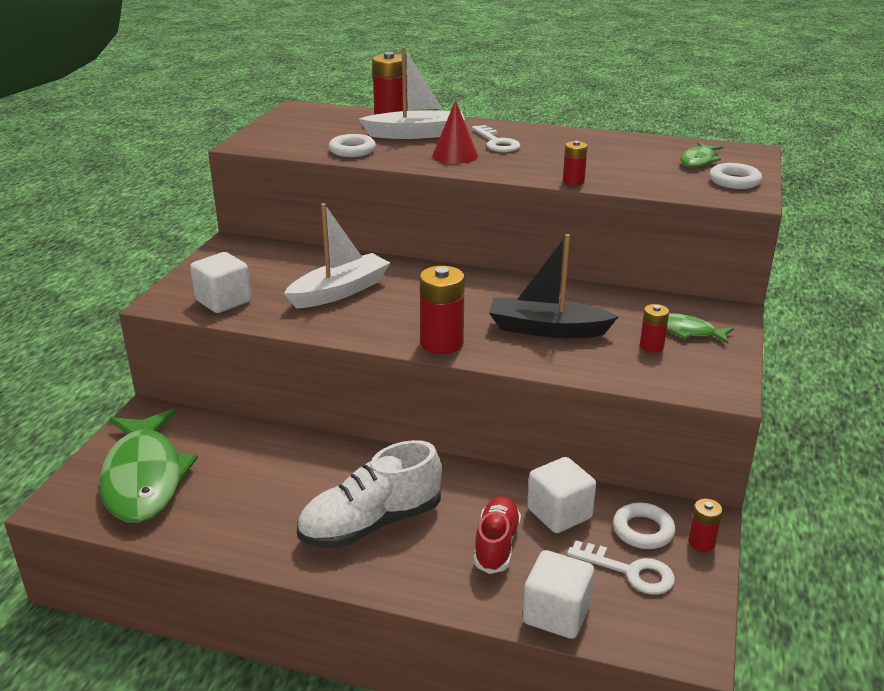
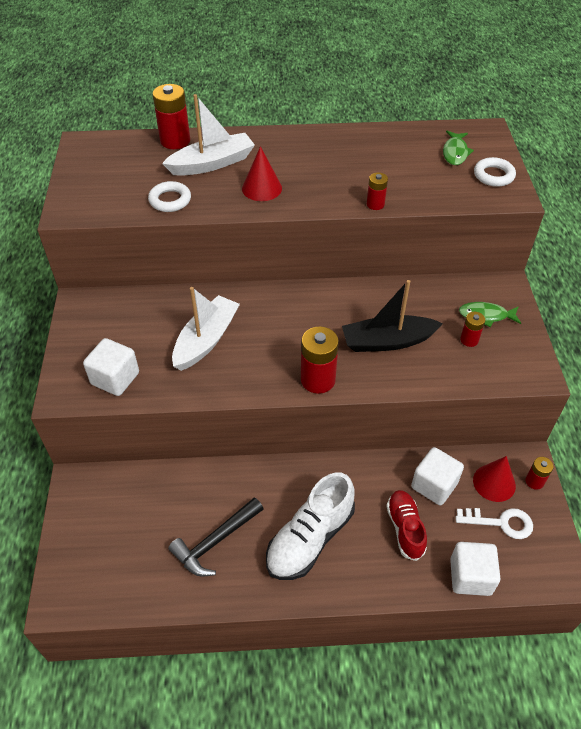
camera: 20 degrees left, 20 degrees up
green fish [99,409,198,523] -> none
white key [472,125,521,152] -> none
white ring [613,503,676,549] -> red cone [473,456,516,502]
none -> black hammer [168,497,263,577]

